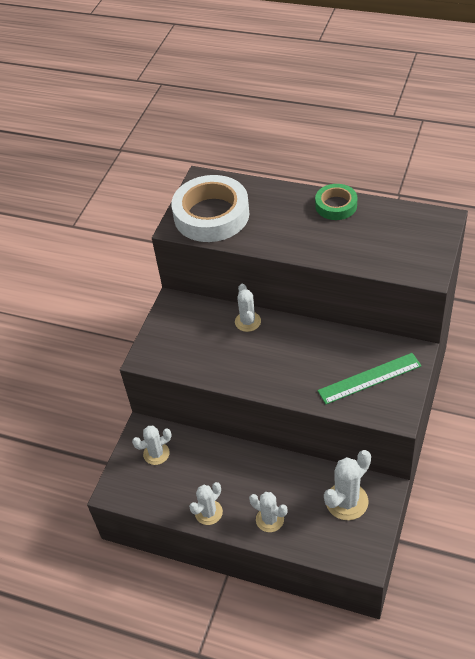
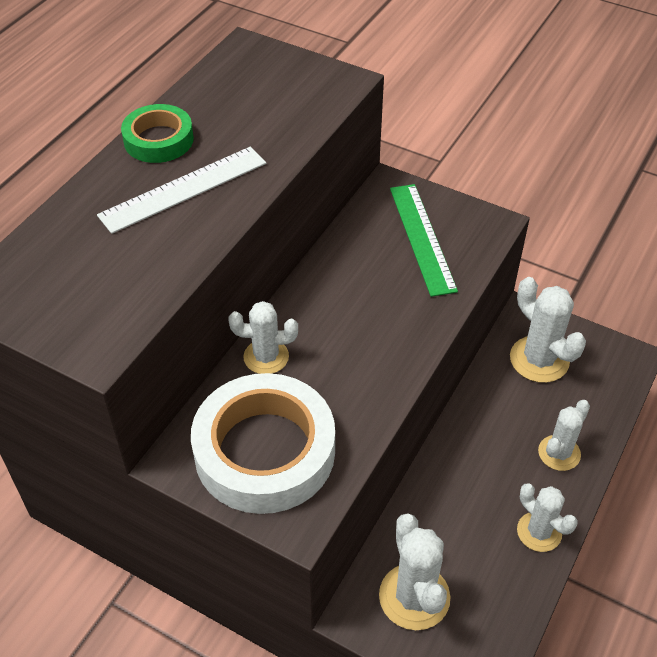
camera: 85 degrees left, 0 degrees up
white cactus [132,426,172,465] -> white cactus [379,513,450,630], size x1.52
white tape [171,175,249,242] -> white tape moved to [191,373,335,514]
none -> white ruler [97,147,266,234]

